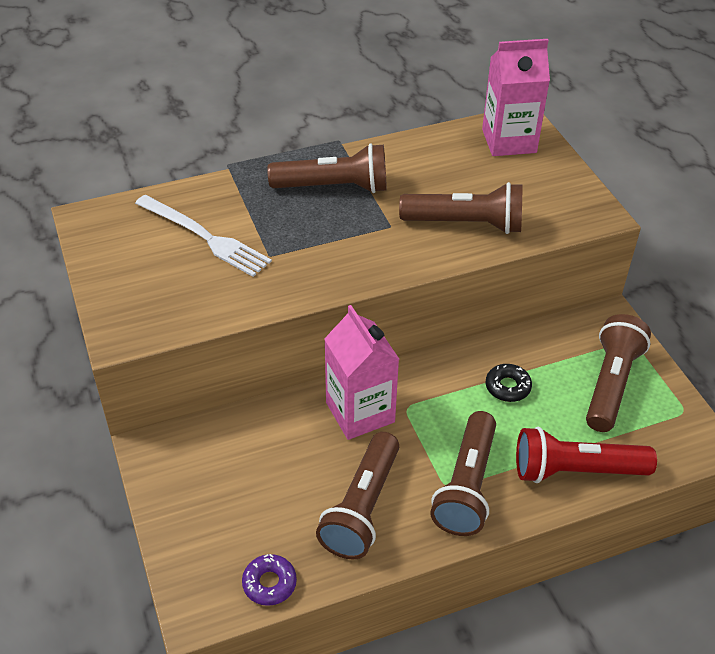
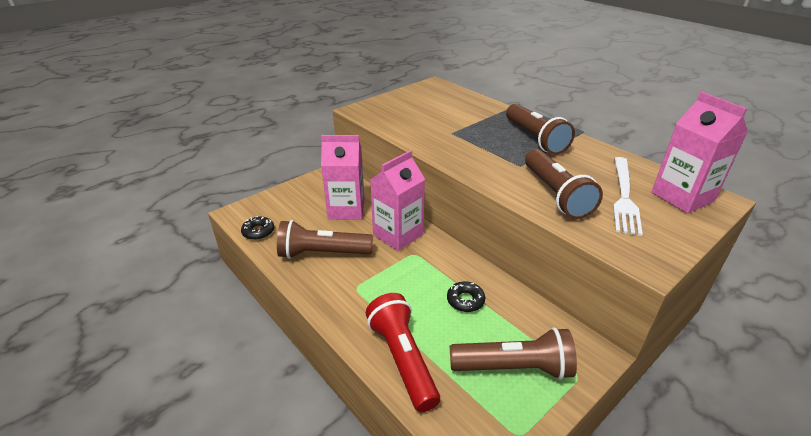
camera: 70 degrees right, 10 degrees down
white fork [135,195,272,277] -> white fork moved to [613,157,643,236]
purple donut [242,554,297,606] -> black donut [241,216,274,240]
brown flashlight [430,411,496,536] -> none
none -> pink carton [321,135,365,220]

